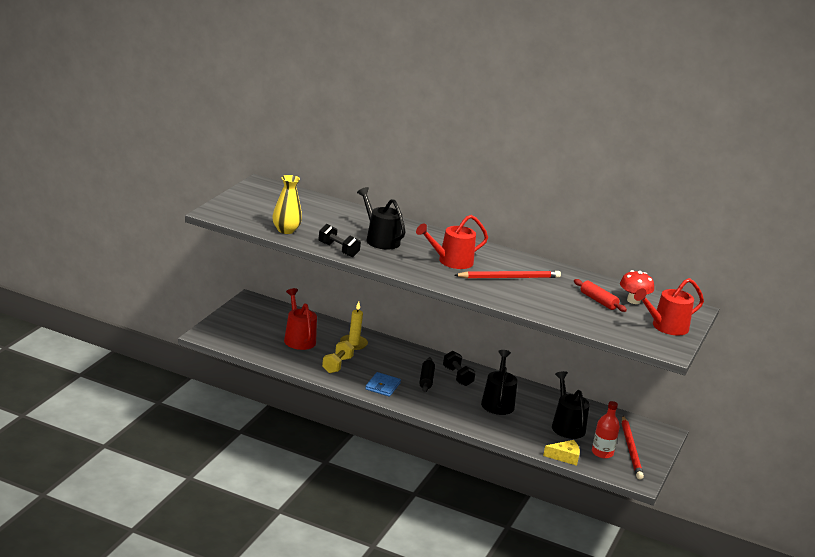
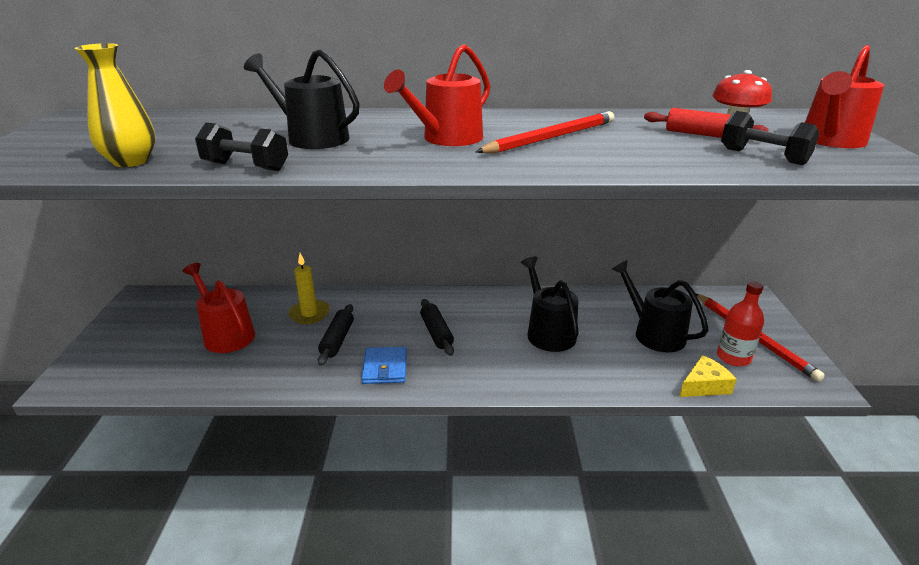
camera: 20 degrees left, 5 degrees up
yellow dumbbell [322,341,354,373] -> none
black dumbbell [443,351,476,386] -> black dumbbell moved to [721,111,819,165]
none -> black rolling pin [318,304,354,366]

